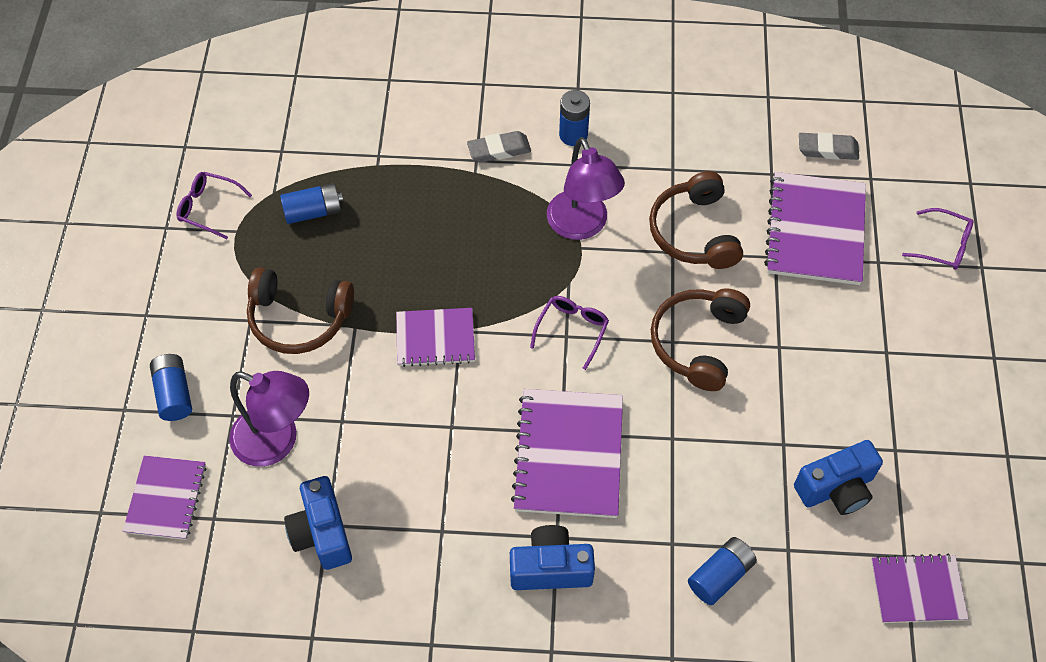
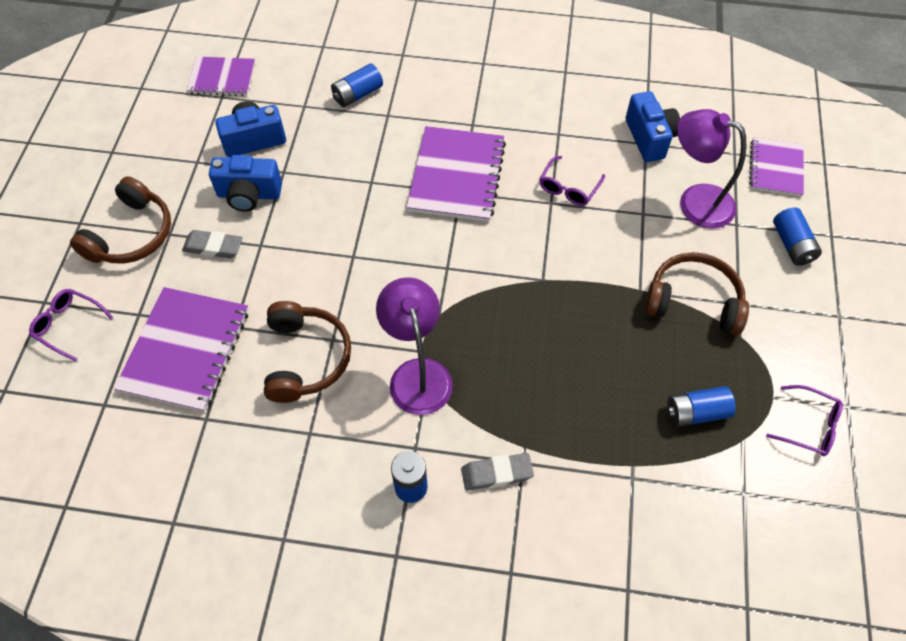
camera: 175 degrees left, 0 degrees up
purple notebook [396,308,475,367] -> none
blue camera [510,525,595,590] -> blue camera moved to [209,155,282,212]
purple glasses [530,296,609,370] -> purple glasses moved to [540,156,605,206]
brown headphones [651,288,750,391] -> brown headphones moved to [70,176,171,264]
grey eraser [799,132,859,160] -> grey eraser moved to [182,230,243,258]

